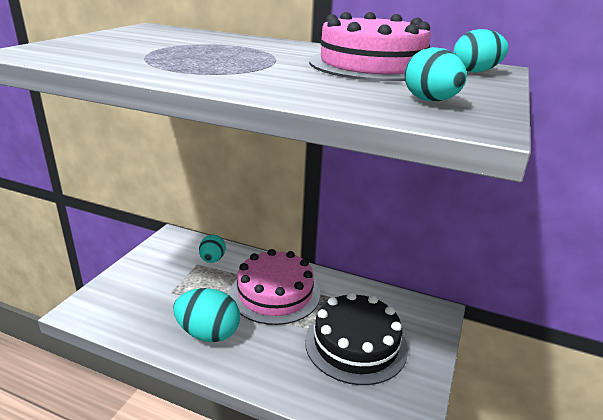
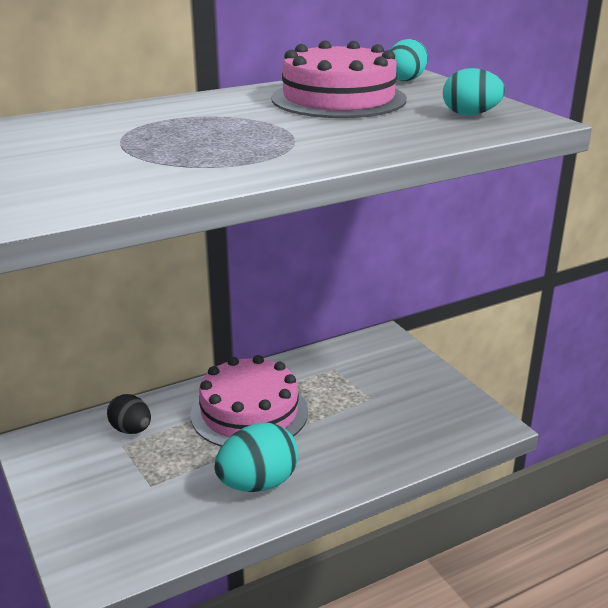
camera: 50 degrees left, 0 degrees up
turquoise egg [199,235,226,263] -> black egg [107,394,151,434]
black cake [305,292,408,385] -> none

